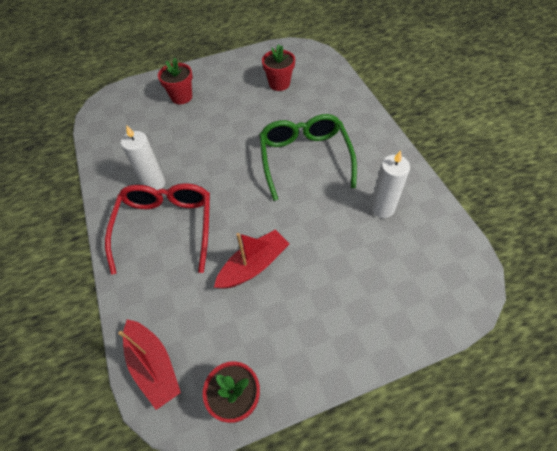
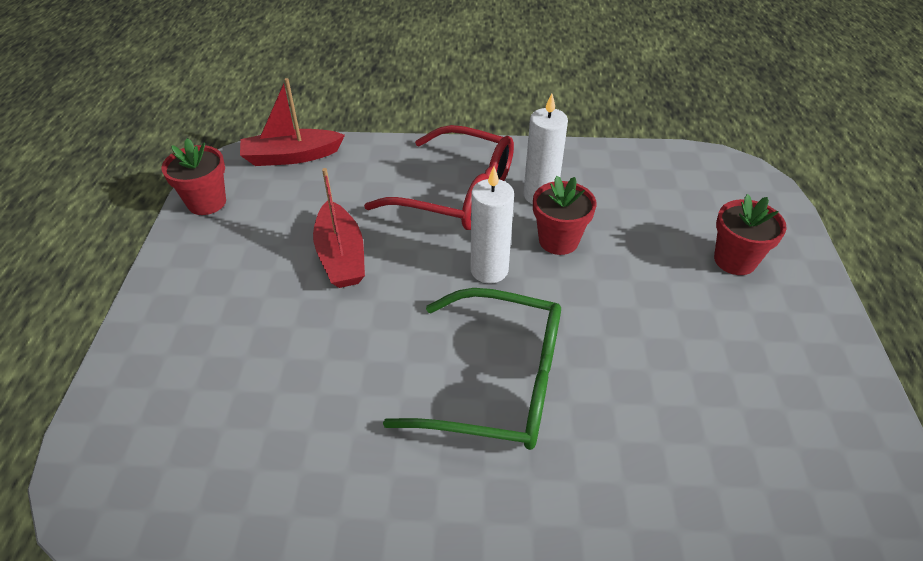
camera: 110 degrees right, 10 degrees down
red flower pot [262,44,295,91] -> red flower pot moved to [533,176,596,255]
white candle [370,150,410,218] -> white candle moved to [470,167,514,283]

